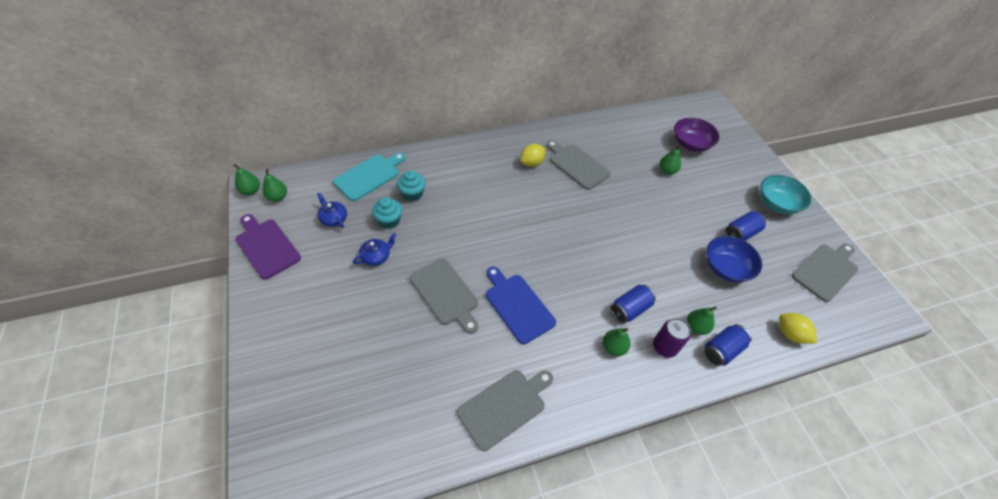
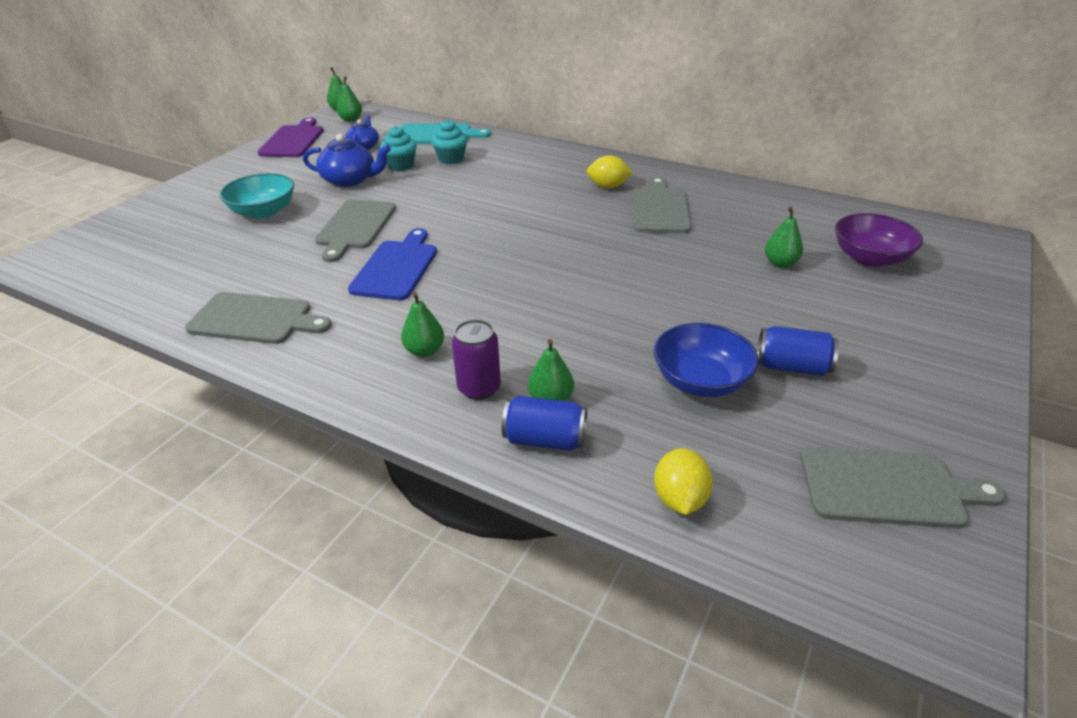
camera: 50 degrees right, 15 degrees down
blue teapot [353,233,396,266] -> blue teapot [303,134,391,187], size x1.56
blue can [611,285,656,323] -> none
turquoise bowl [760,175,812,214] -> turquoise bowl moved to [219,173,294,219]

